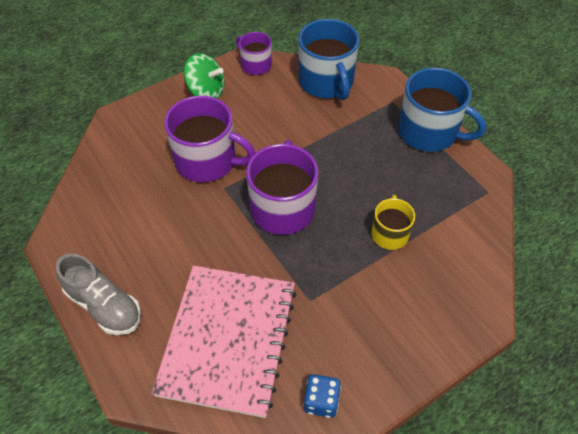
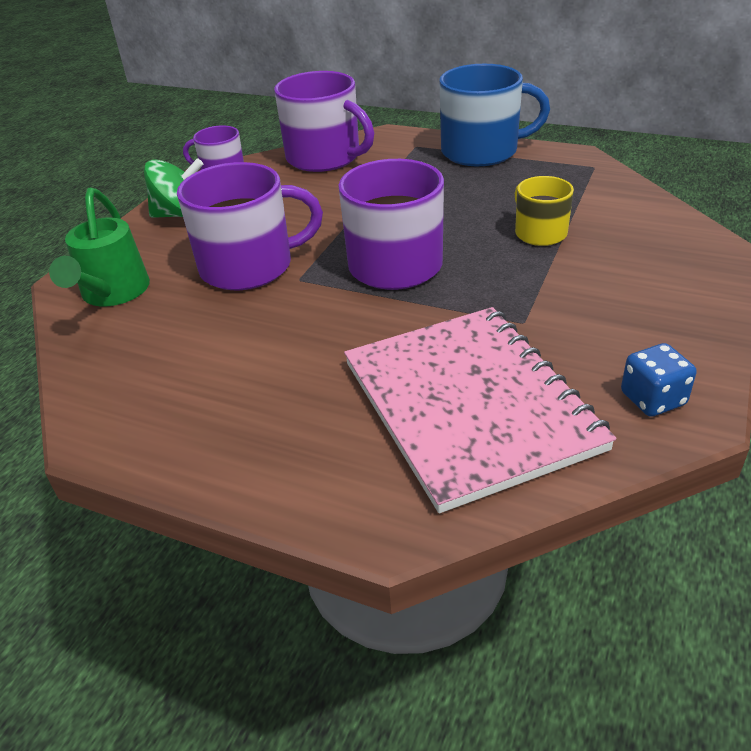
camera: 30 degrees left, 15 degrees down
grey shoe [56,254,141,335] -> none
blue mug [299,19,359,100] -> purple mug [274,71,374,172]
none -> green watering can [49,188,150,306]

